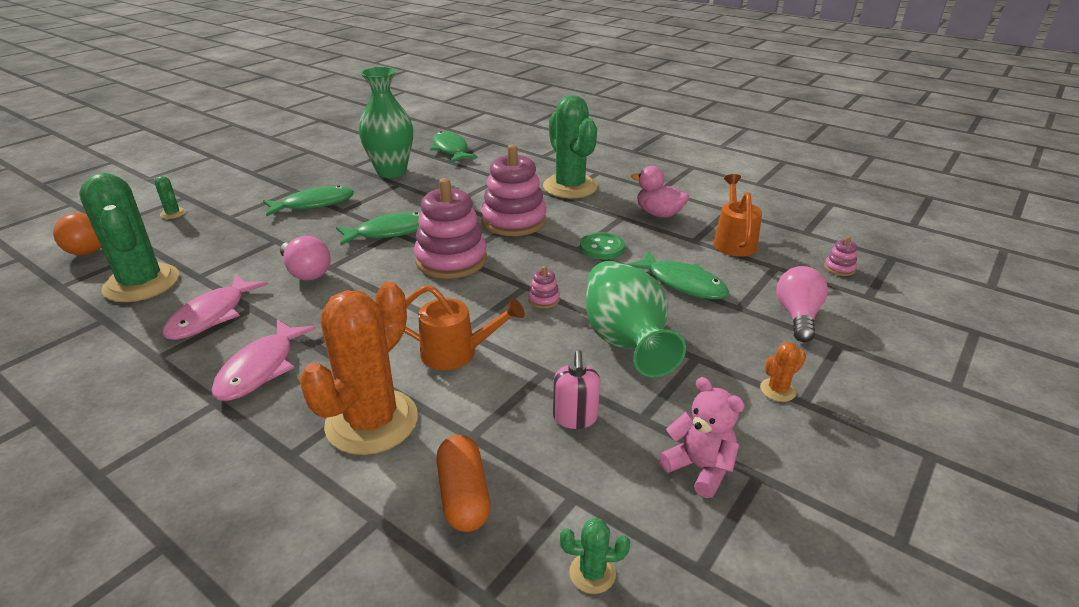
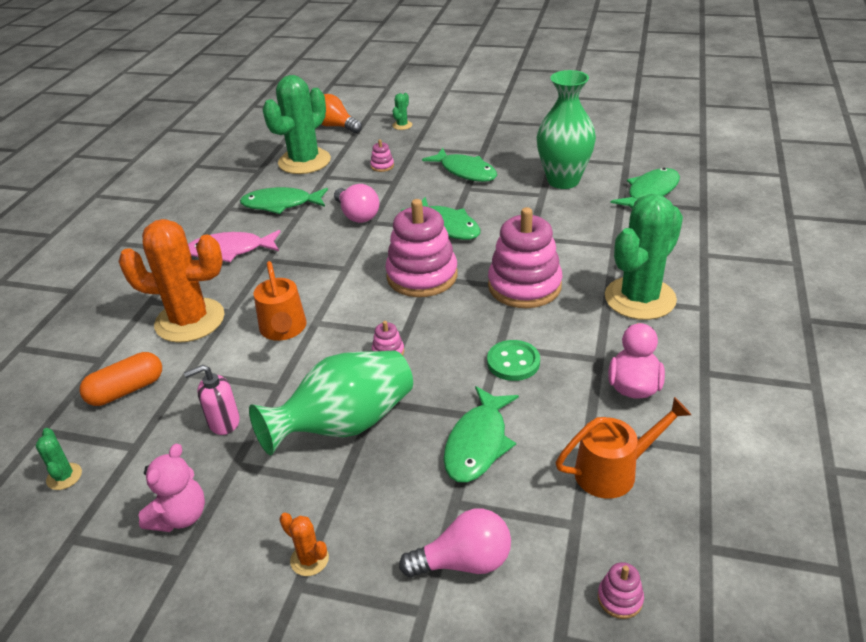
camera: 70 degrees right, 5 degrees up
pink fish [162,274,268,340] -> green fish [240,187,328,214]
pink light bulb [280,236,331,281] -> pink light bulb turned 60 degrees counterclockwise [334,184,379,223]
none -> pink stacking toy [370,140,394,172]

